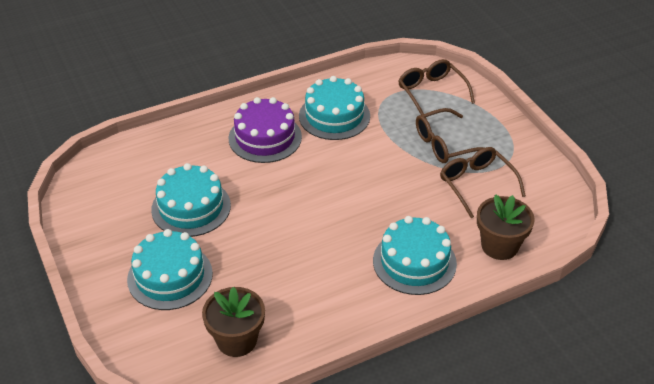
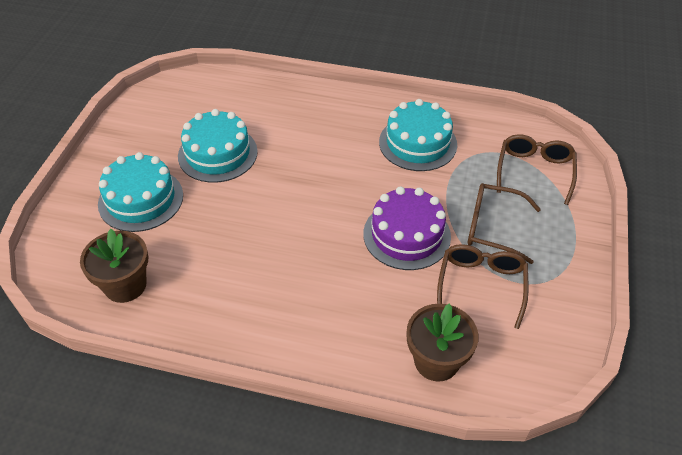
camera: 40 degrees right, 5 degrees up
purple cake [229,97,302,163] -> purple cake moved to [363,187,451,270]
turquoise cake [373,216,457,295] -> none

